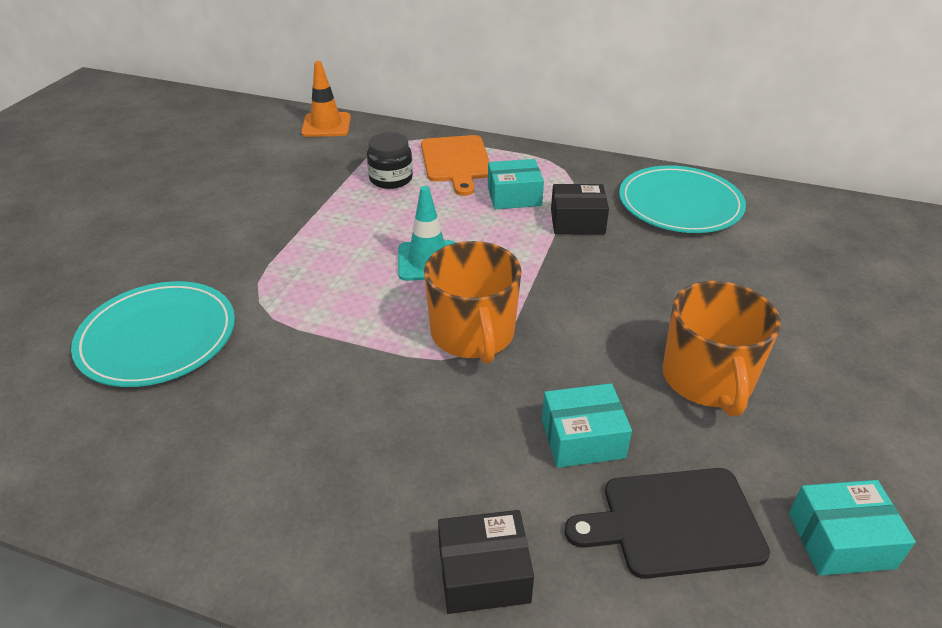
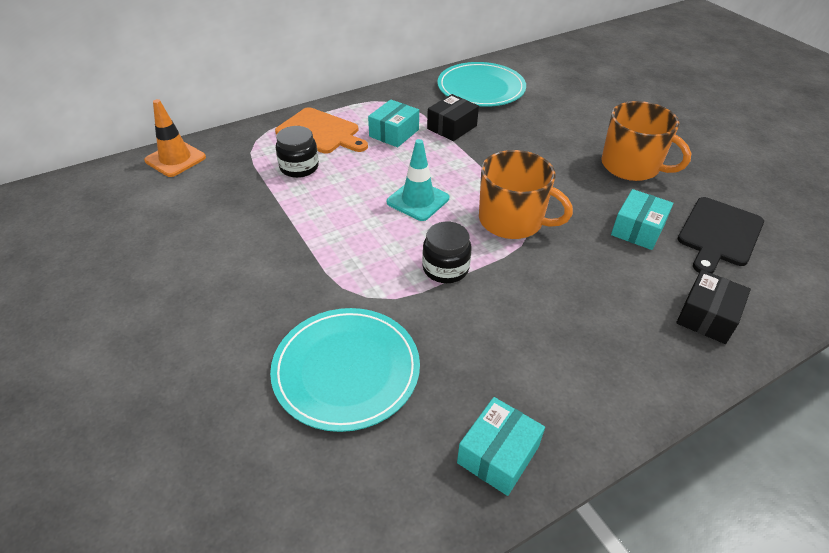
camera: 50 degrees left, 5 degrees up
turquoise box [789,480,916,576] -> turquoise box moved to [457,397,545,496]
none -> black jar [422,222,472,283]

